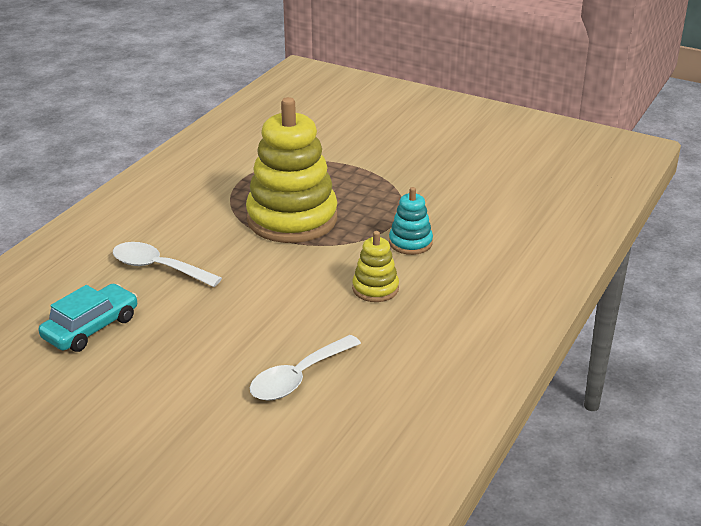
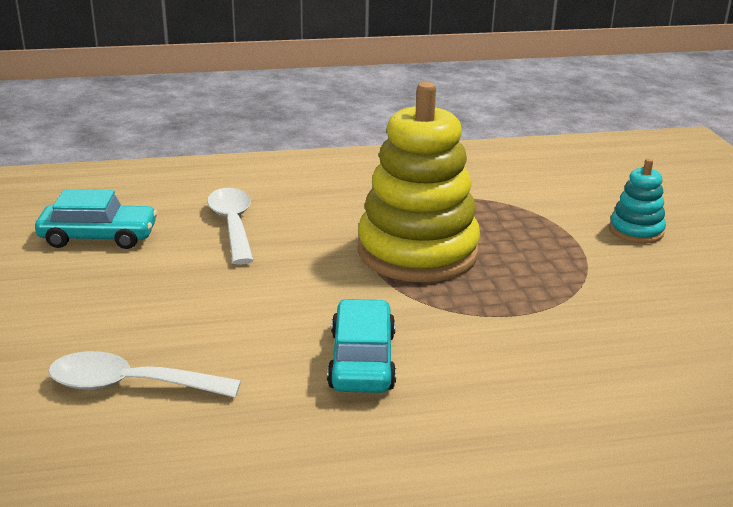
camera: 50 degrees right, 5 degrees down
yellow stacking toy [352,231,399,302] -> turquoise car [327,299,396,393]
turquoise stacking toy [389,187,433,255] -> turquoise stacking toy moved to [609,159,666,243]

